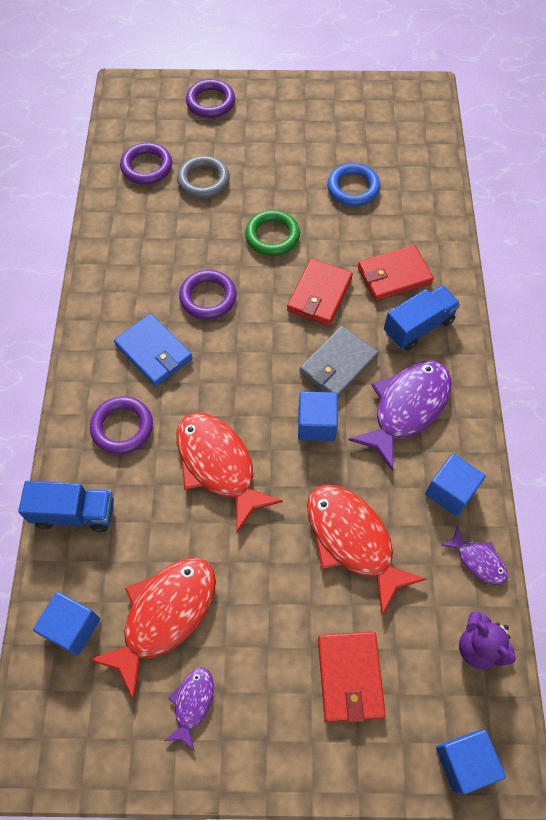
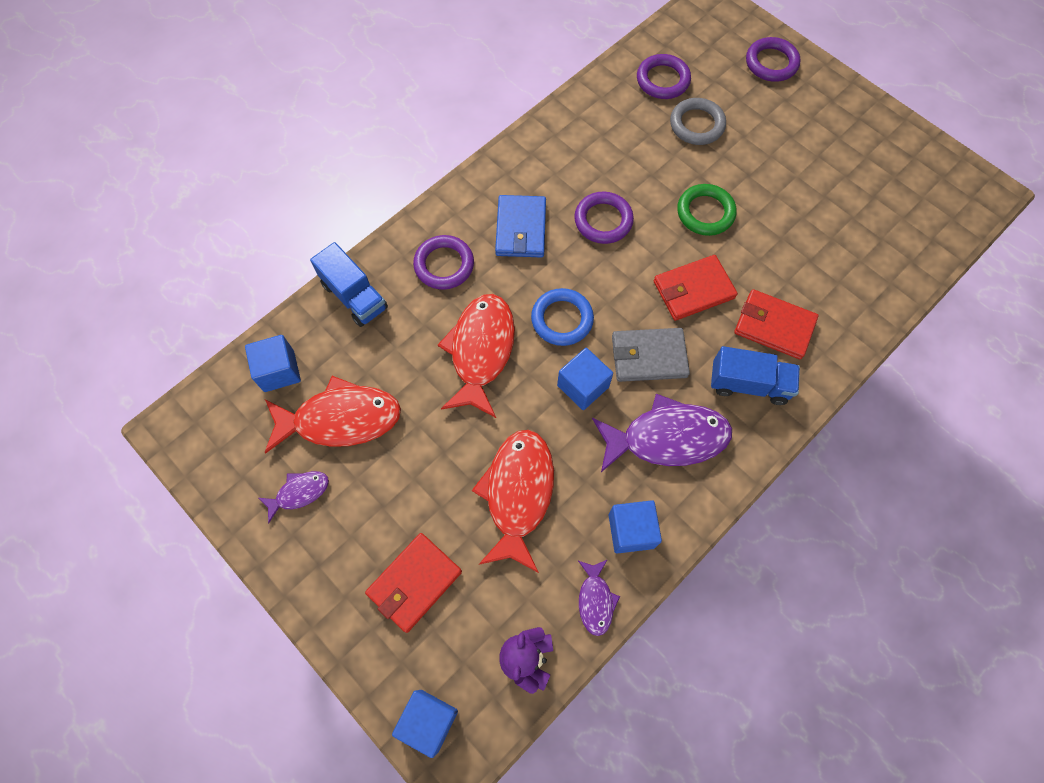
camera: 45 degrees right, 5 degrees up
blue ring [327,163,380,206] -> blue ring moved to [531,288,594,346]

